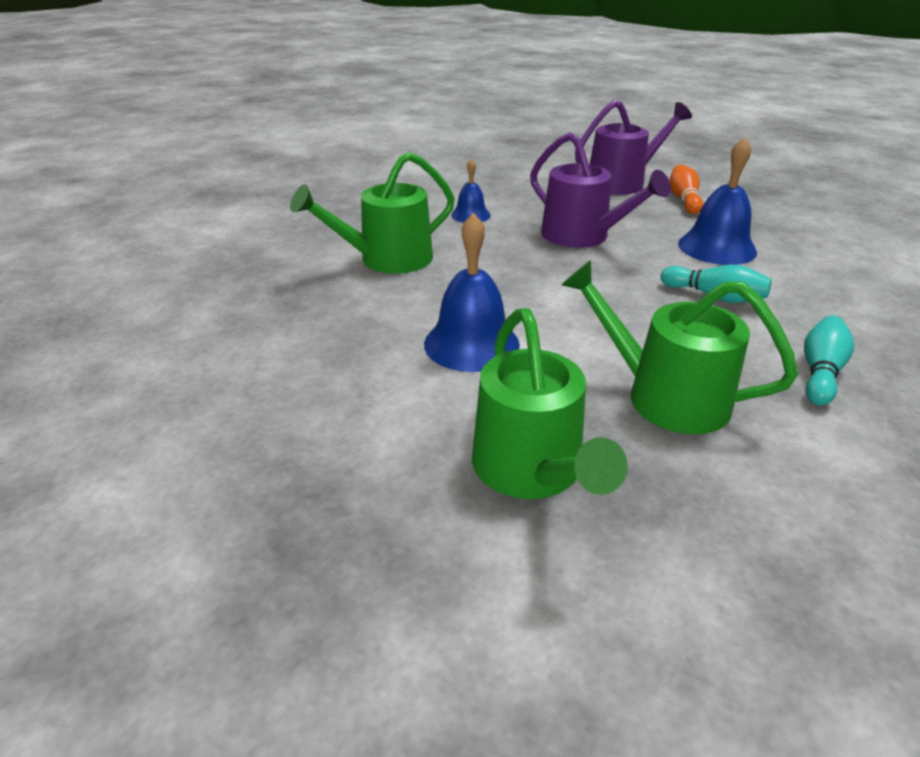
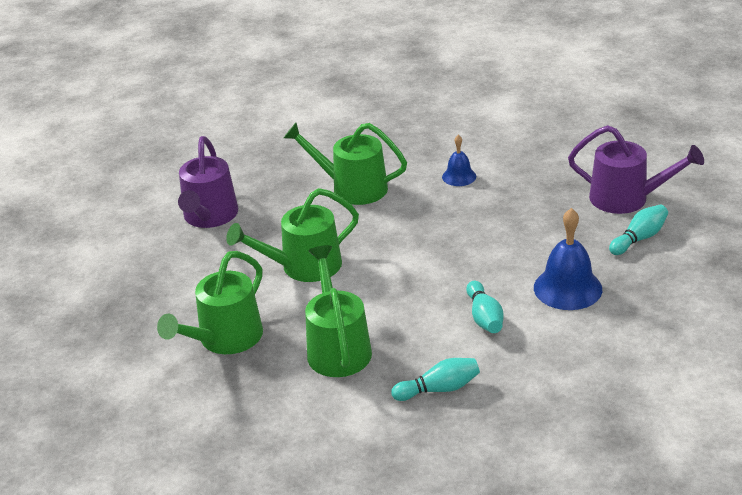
camera: 50 degrees right, 0 degrees up
blue bell [424,213,520,372] -> green watering can [226,188,359,282]
purple watering can [530,132,671,248] -> purple watering can moved to [178,136,238,228]
orange bowling pin [669,165,703,214] -> turquoise bowling pin [609,205,668,255]

